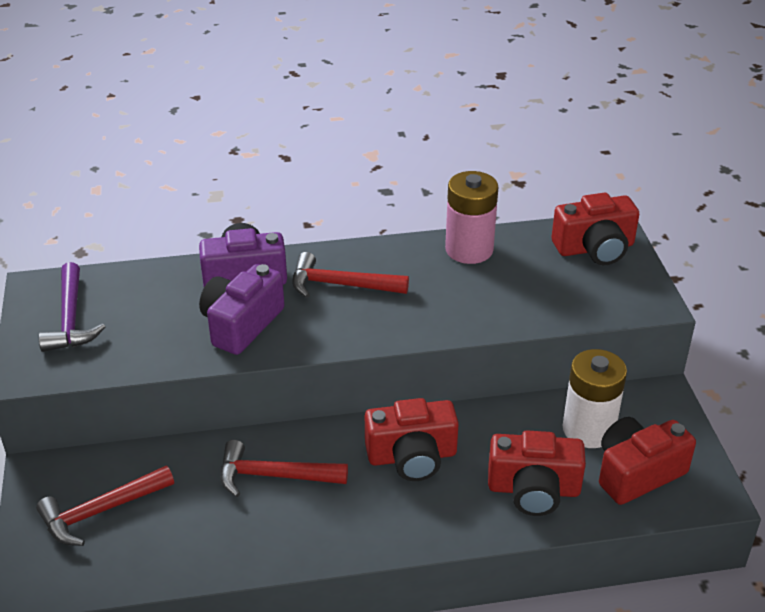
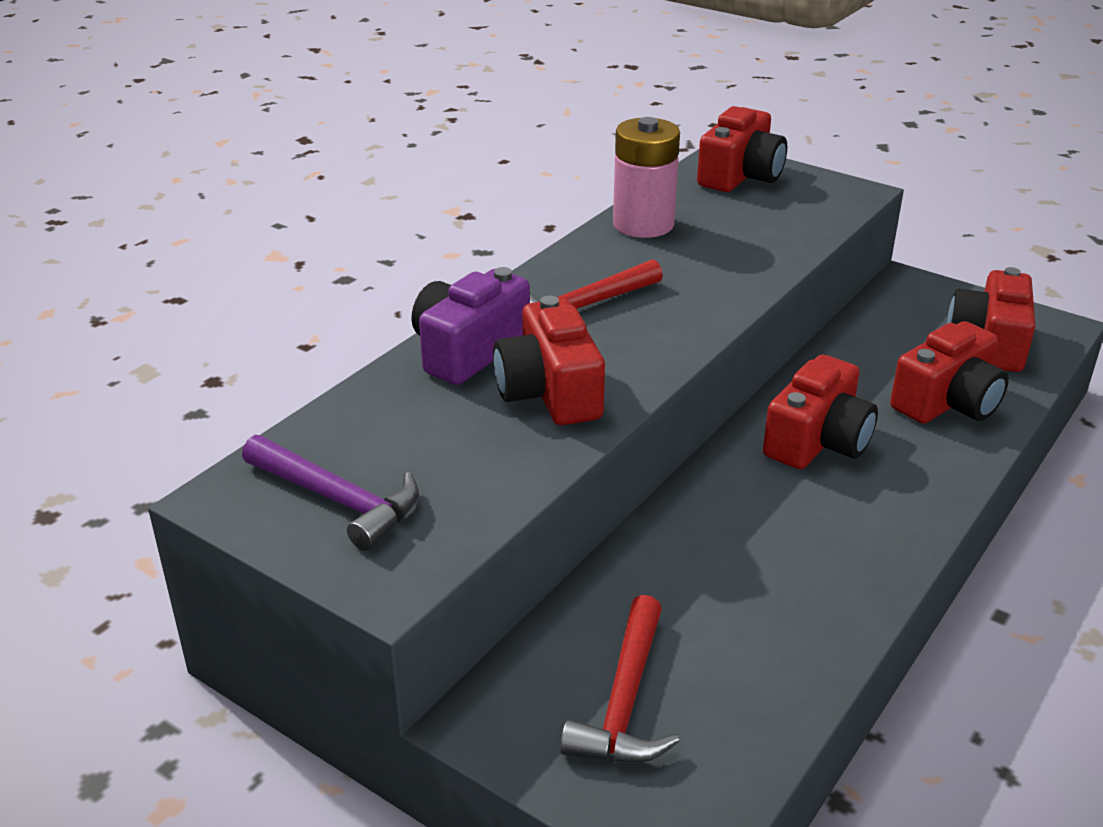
camera: 45 degrees left, 5 degrees down
purple camera [199,264,284,355] -> red camera [493,296,605,425]
red hammer [220,440,348,497] -> none
white battery [563,349,627,448] -> none

